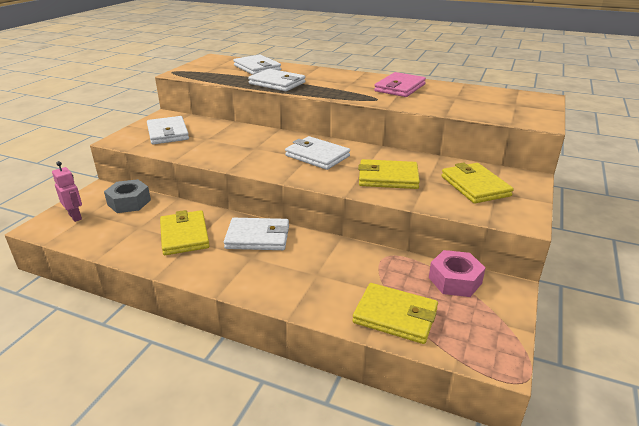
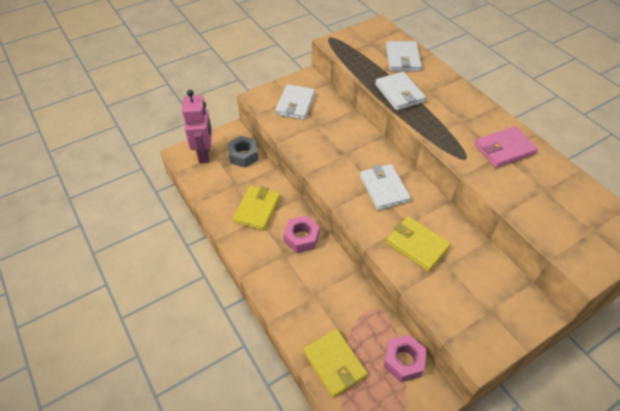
camera: 35 degrees right, 20 degrees up
pink robot [52,161,82,222] -> pink robot [182,90,212,163], size x1.77
white wallet [224,218,289,250] -> pink nut [283,216,320,253]
yellow wallet [441,163,514,203] -> none

